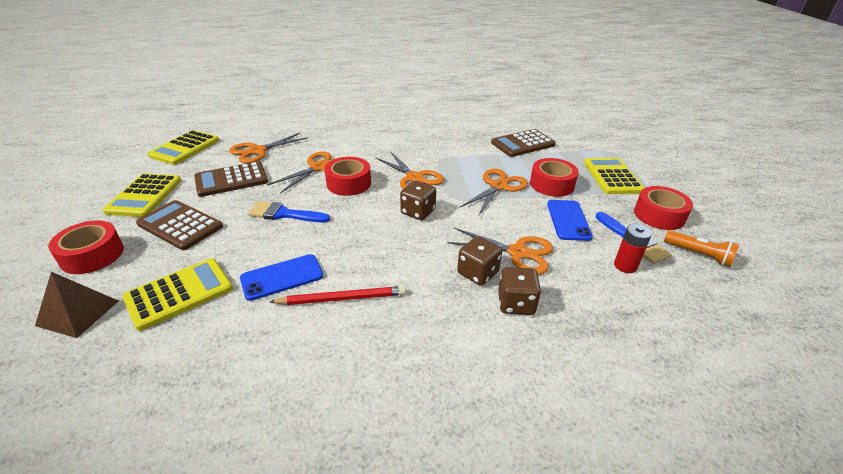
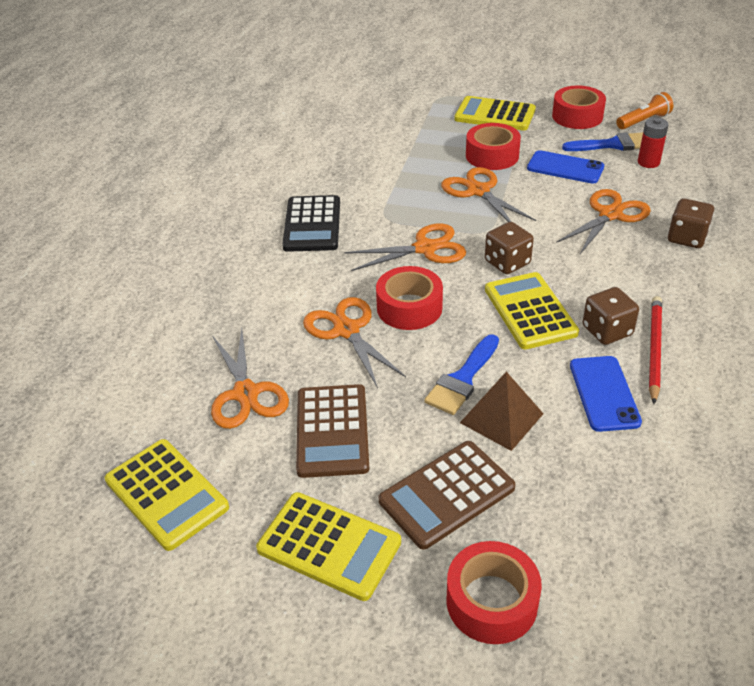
camera: 65 degrees left, 5 degrees up
brown pyramid [35,272,119,338] -> brown pyramid moved to [460,372,544,451]
yellow calculator [122,258,233,331] -> yellow calculator moved to [485,272,579,349]
brown dice [457,236,502,286] -> brown dice moved to [583,287,639,345]
brown calculator [491,129,556,157] -> none
none -> black calculator [282,195,340,252]

